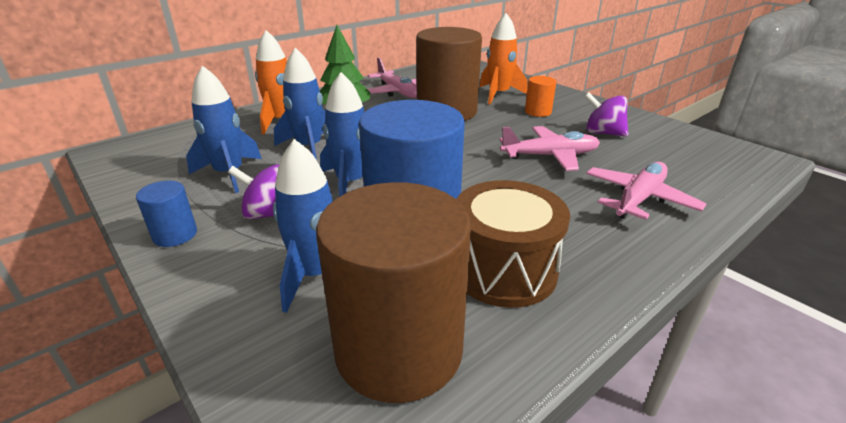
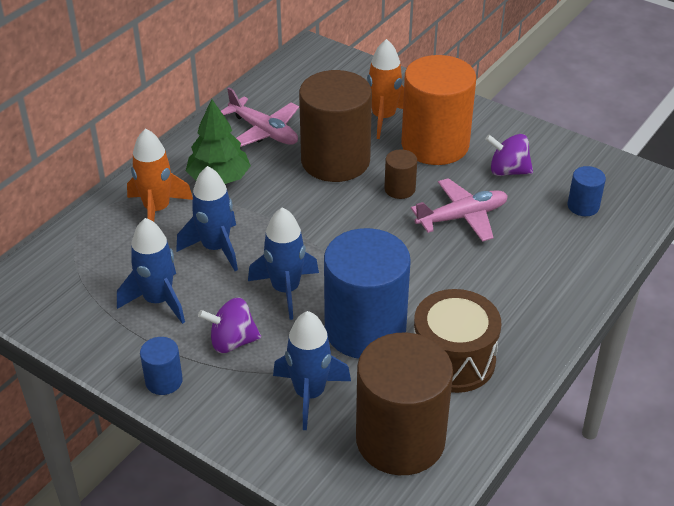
camera: 15 degrees left, 10 degrees up
orange cylinder [525,76,556,117] -> orange cylinder [401,55,476,165], size x2.29
pink plane [586,162,706,220] -> none
none -> brown cylinder [384,149,417,199]
none -> blue cylinder [568,166,606,216]

